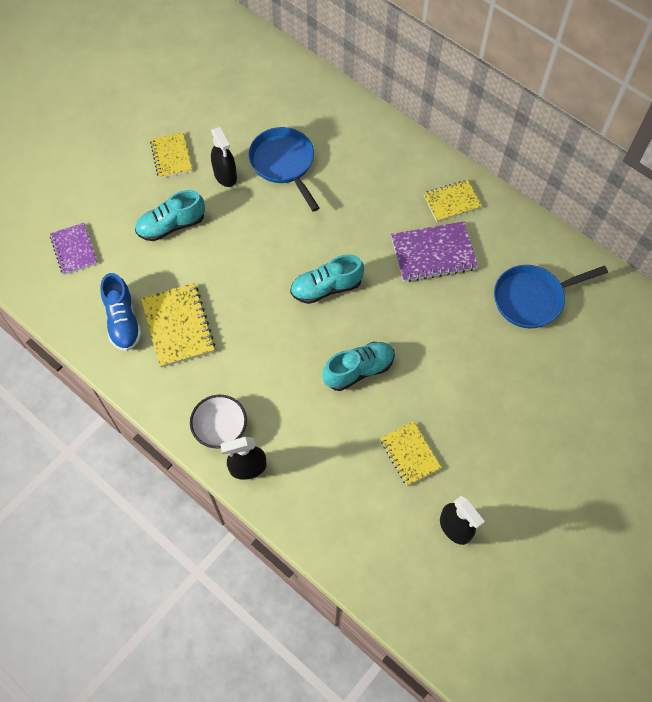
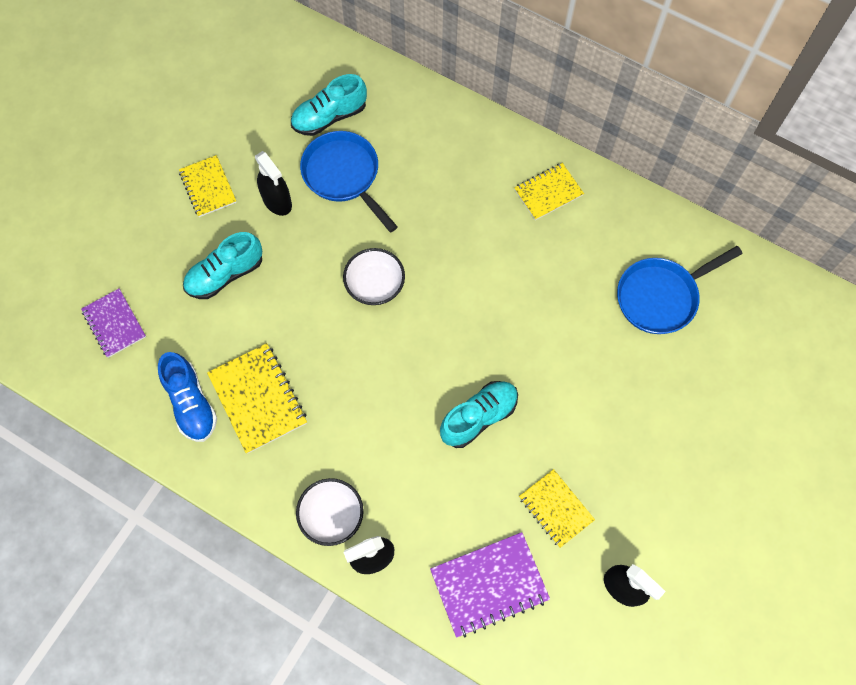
camera: 10 degrees left, 5 degrees up
turquoise shoe [290,255,364,304] -> turquoise shoe moved to [291,74,367,136]
purple notebook [391,222,478,282] -> purple notebook moved to [430,532,550,638]
none -> white bowl [343,248,405,305]

